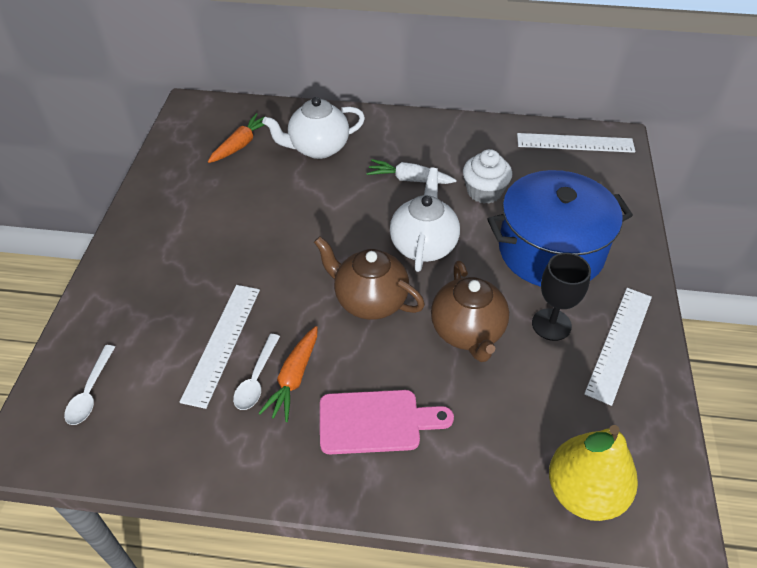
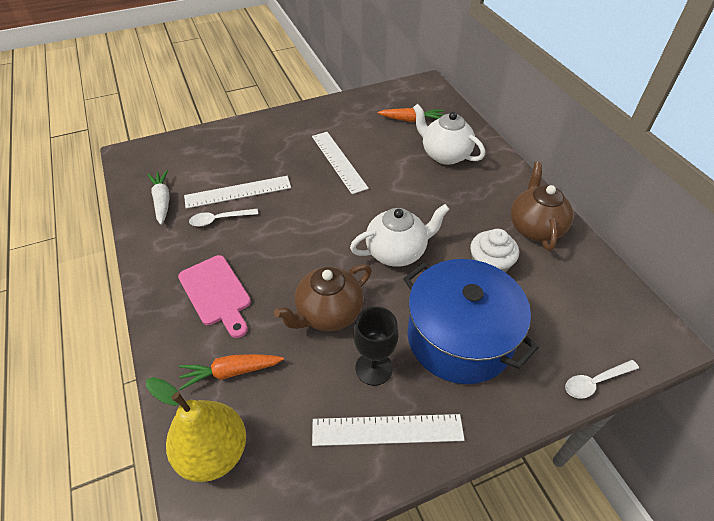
camera: 60 degrees right, 0 degrees up
white spoon [64,345,115,425] -> white spoon moved to [565,360,639,399]
orange carrot [258,326,318,422] -> orange carrot moved to [179,354,284,390]
brown teapot [314,236,425,320] -> brown teapot moved to [511,162,573,251]
white carrot [366,159,457,184] -> white carrot moved to [147,170,170,225]
white ruler [517,133,635,153] -> white ruler moved to [312,132,369,194]

